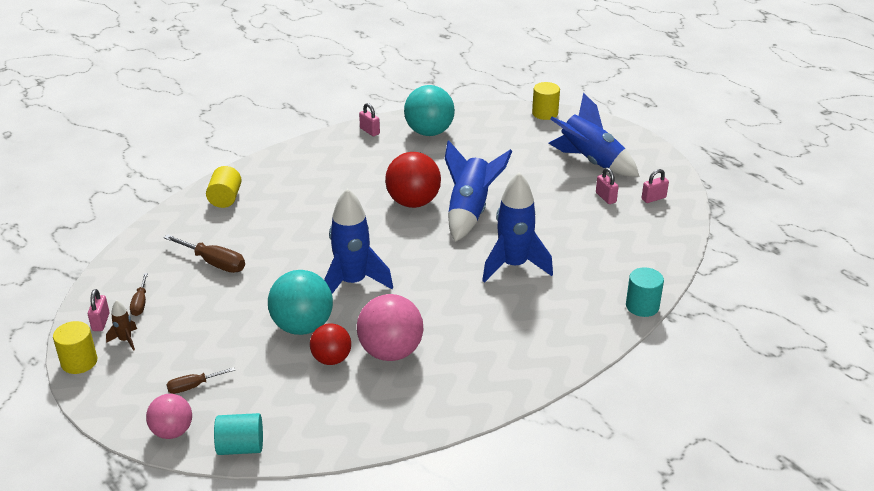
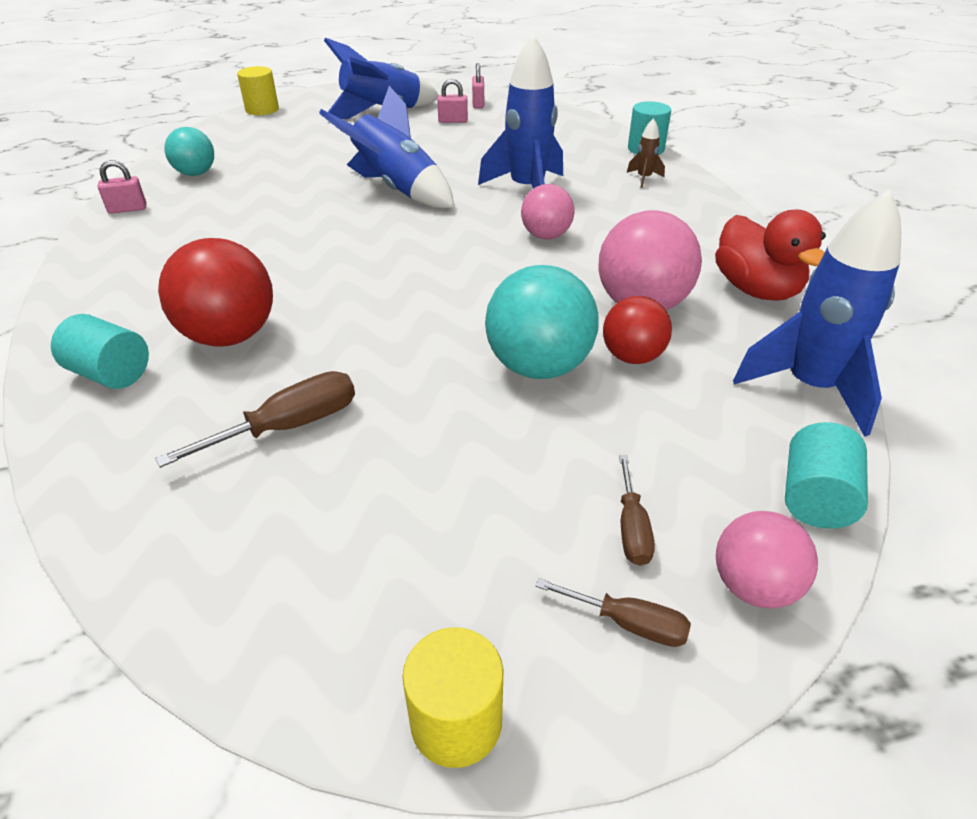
camera: 65 degrees left, 5 degrees up
pink padlock [88,289,110,331] -> none
brown rocket [106,300,137,351] -> brown rocket moved to [627,118,665,188]
brown screwdriver [130,273,148,316] -> brown screwdriver moved to [535,578,691,647]
yellow cylinder [206,166,242,208] -> turquoise cylinder [51,314,149,389]
blue rocket [324,188,393,294] -> blue rocket moved to [733,189,901,437]
red ball [385,152,441,208] -> red ball moved to [158,238,273,347]
turquoise ball [404,85,455,136] -> turquoise ball [165,127,214,176], size x0.62
none -> pink ball [521,184,574,239]
none -> red duck [715,210,826,301]

